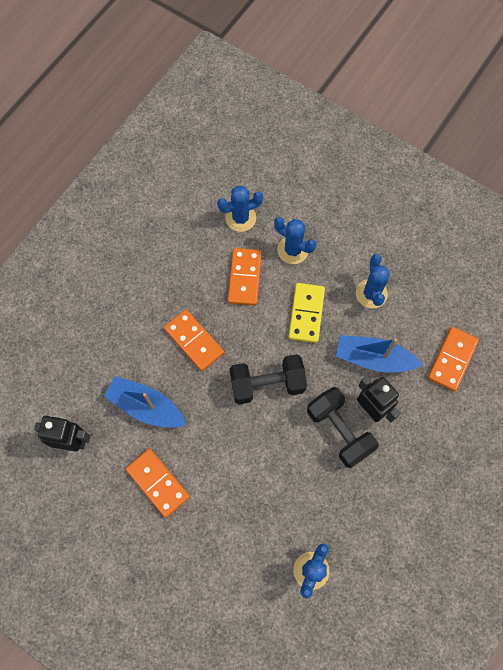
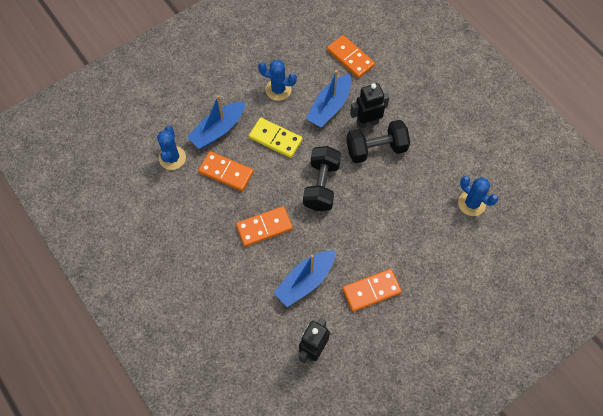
camera: 70 degrees left, 5 degrees down
blue cactus [274,217,316,264] -> blue boat [187,95,246,149]

